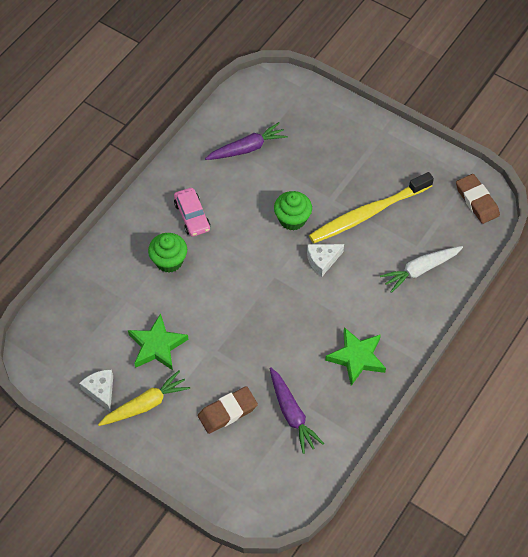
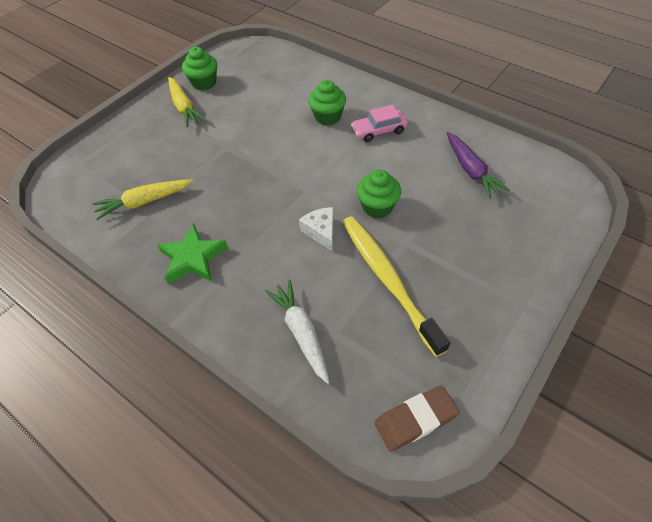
camera: 95 degrees right, 5 degrees down
white cheese [79,370,113,412] -> green cupcake [182,47,217,91]
green star [128,313,189,370] -> none
brown eraser [198,386,258,434] -> none
purple carrot [270,367,324,454] -> yellow carrot [92,180,193,220]

